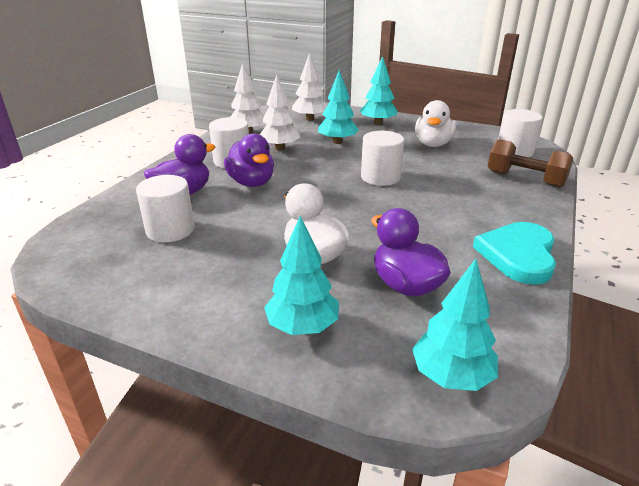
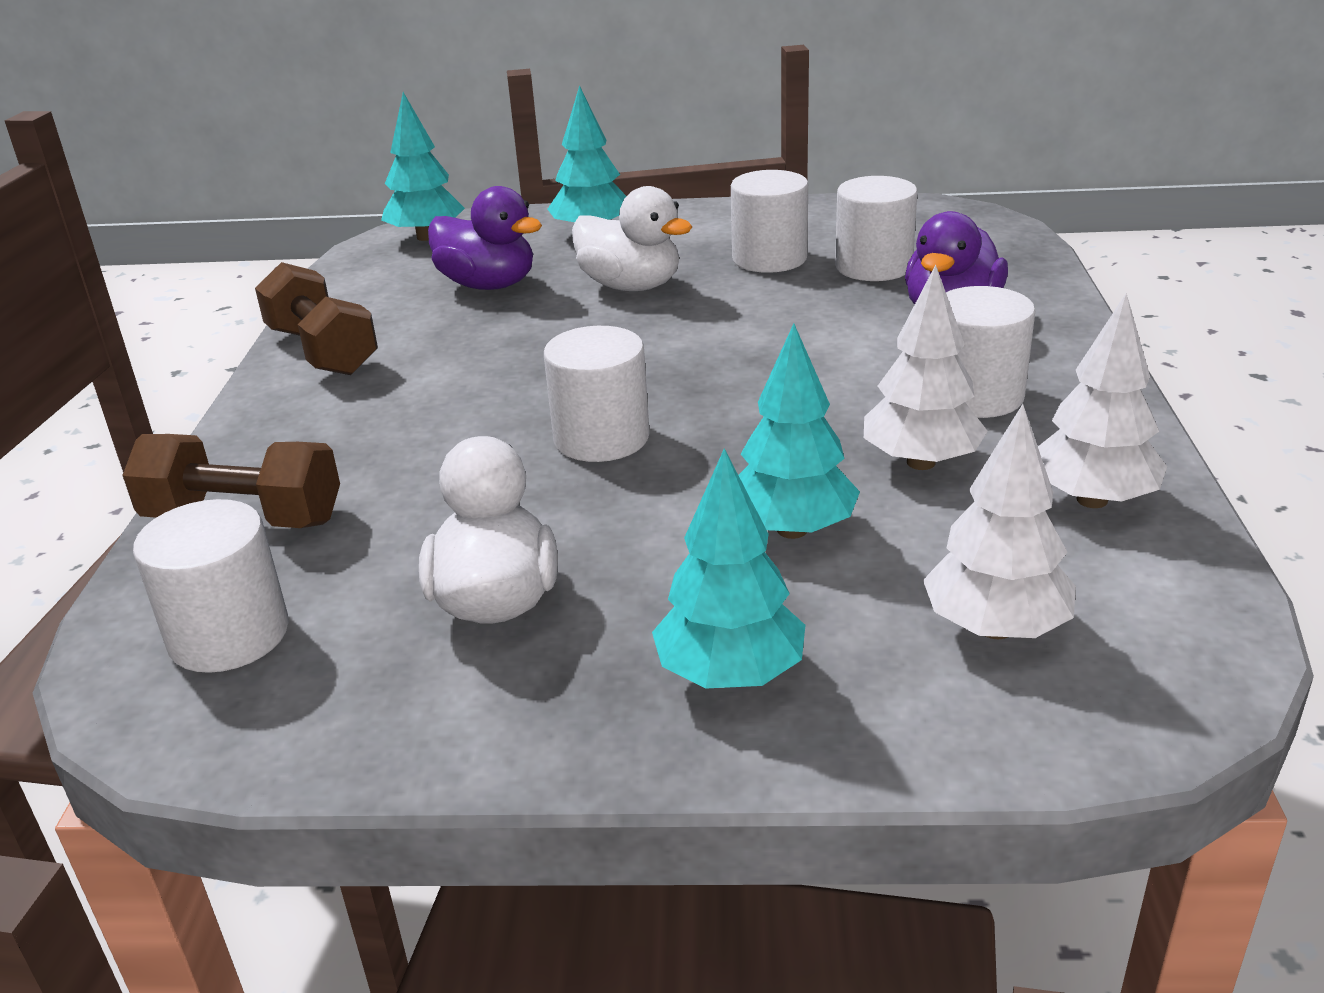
camera: 160 degrees right, 0 degrees up
purple duck [224,133,274,187] -> none
turquoise heart [473,222,556,285] -> brown dumbbell [255,262,378,375]
none -> white cylinder [731,170,808,273]

